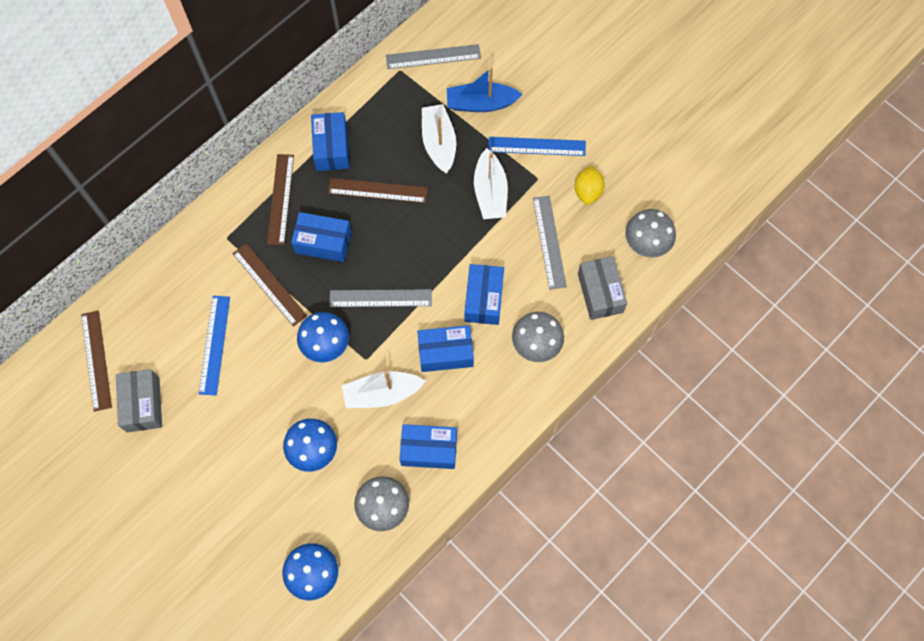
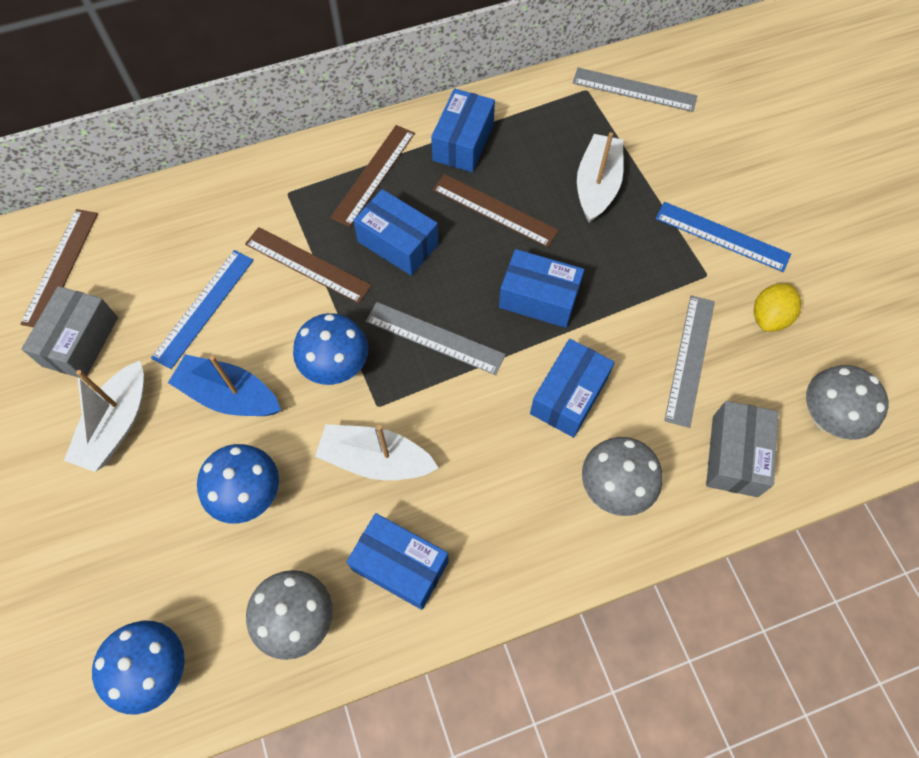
camera: 25 degrees right, 5 degrees down
brown ruler [232,243,307,327] -> brown ruler turned 45 degrees counterclockwise [245,227,372,304]
blue box [417,325,474,372] -> blue box moved to [499,249,584,328]
blue boat [447,67,523,112] -> blue boat moved to [168,354,281,416]
white boat [474,148,508,219] -> white boat moved to [64,361,144,472]

